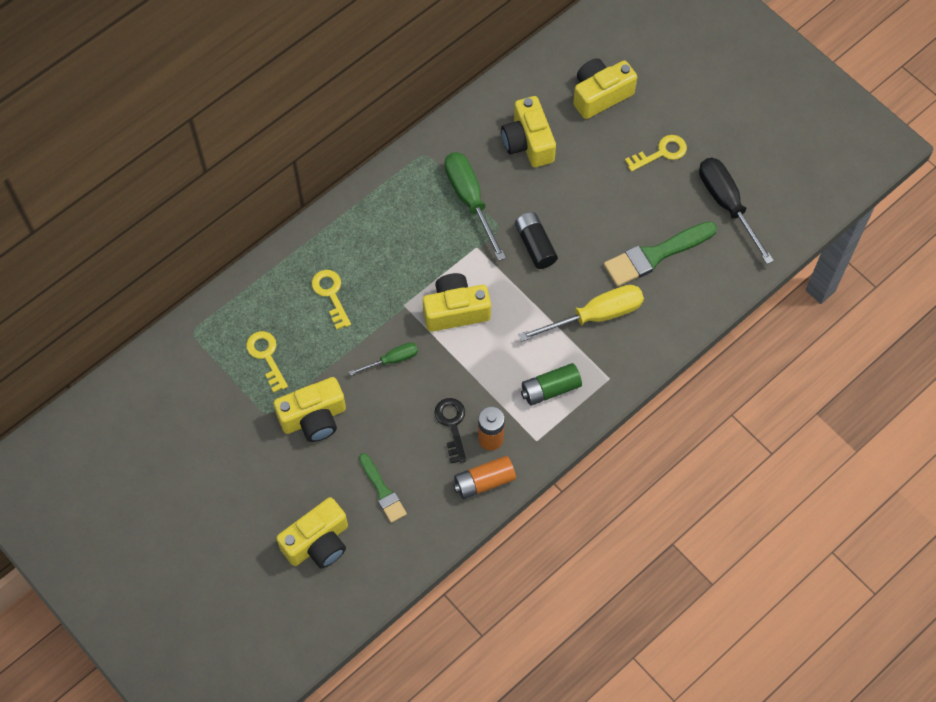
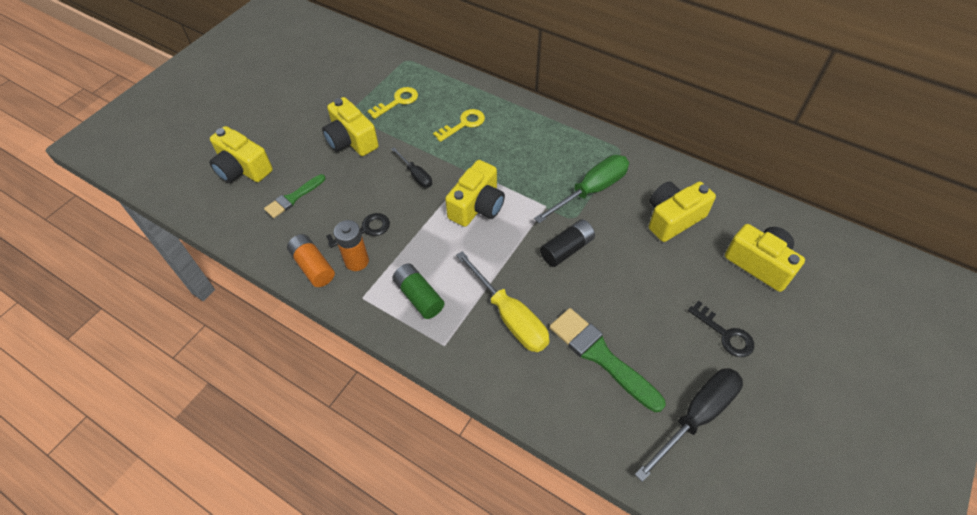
camera: 75 degrees right, 10 degrees down
green screwdriver [349,343,418,376] -> black screwdriver [391,147,432,188]
yellow camera [423,273,491,332] -> yellow camera turned 60 degrees clockwise [445,160,505,227]
yellow key [625,135,687,172] -> black key [688,301,754,357]

